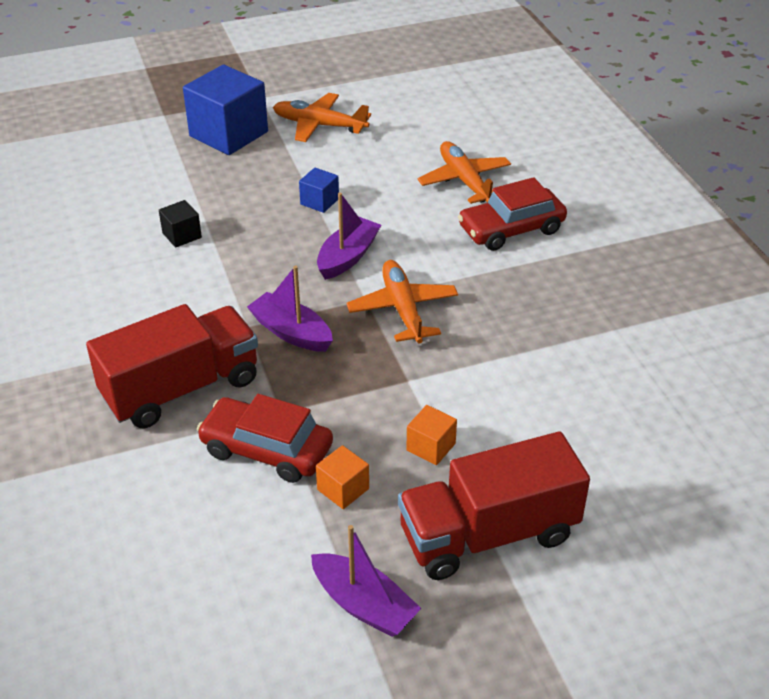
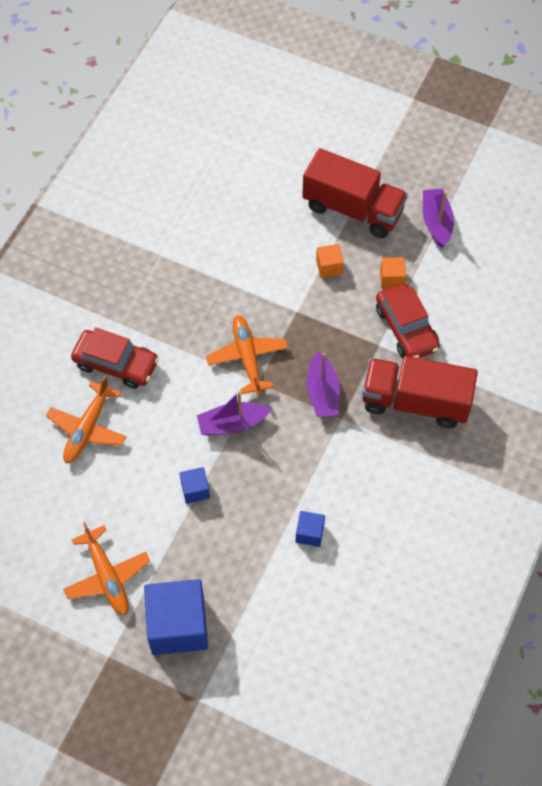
camera: 135 degrees left, 20 degrees up
black cube [159,200,202,248] -> blue cube [296,511,325,547]
orange plane [346,260,458,343] -> orange plane turned 135 degrees clockwise [206,315,288,395]

